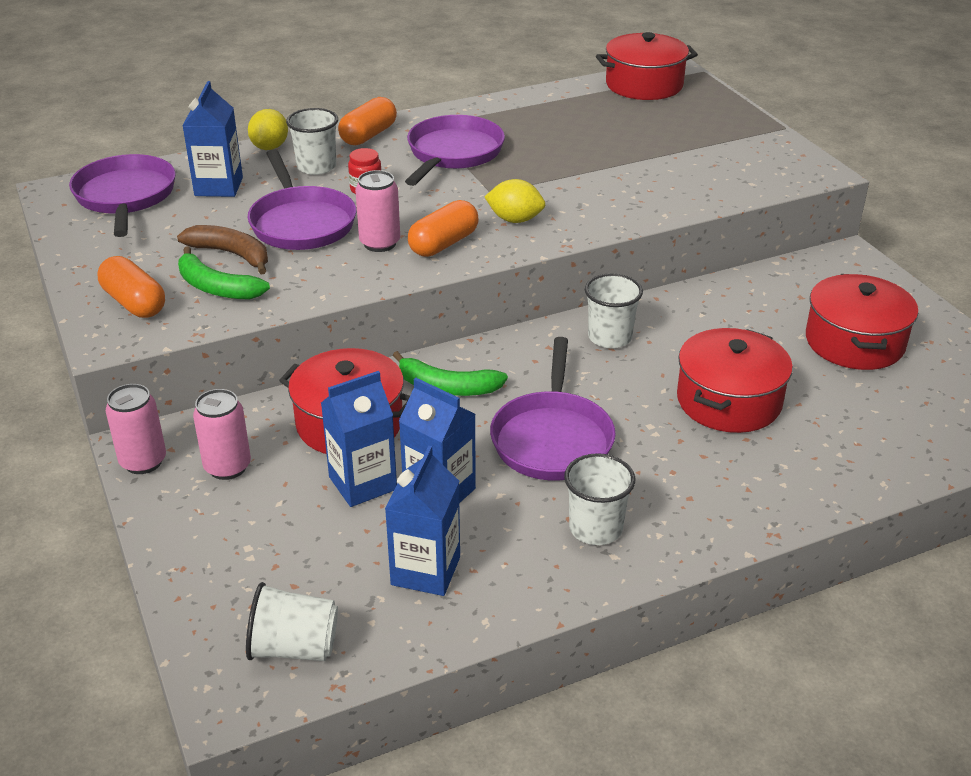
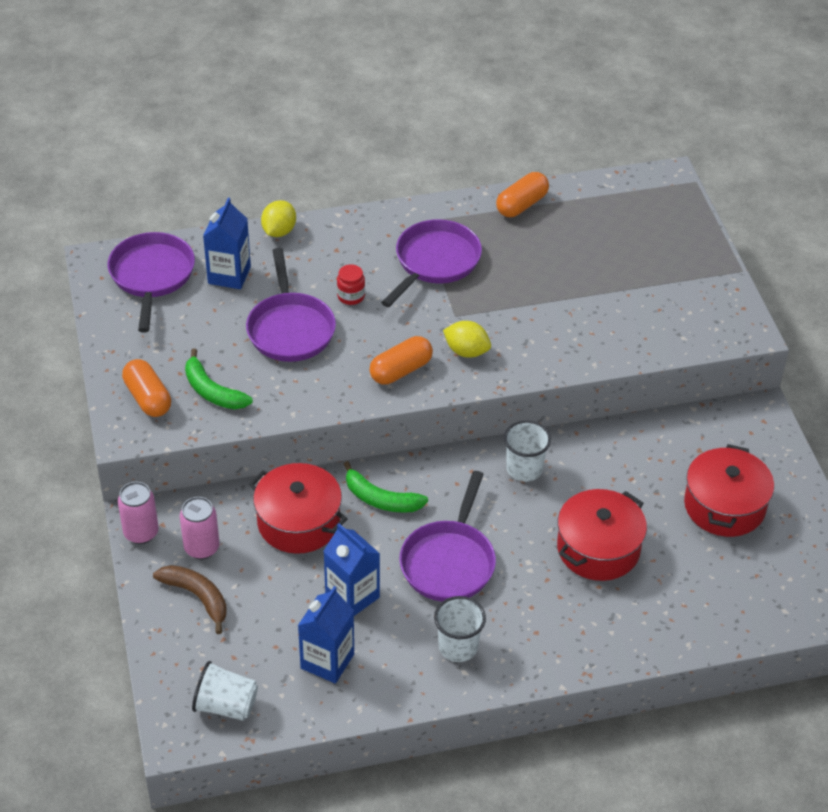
camera: 10 degrees right, 10 degrees up
brown banana [177,225,268,274] -> brown banana moved to [153,565,227,634]
white cup [286,108,338,175] -> none
blue carton [321,371,397,507] -> none
orange capsule [338,97,397,145] -> orange capsule moved to [496,172,549,217]
pink can [355,170,400,252] -> none
red pot [596,32,698,100] -> none

